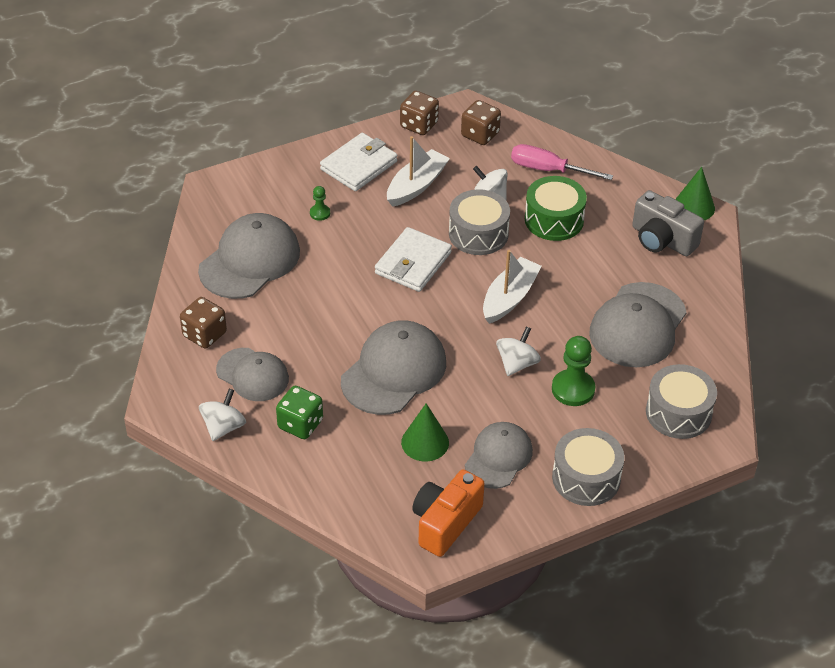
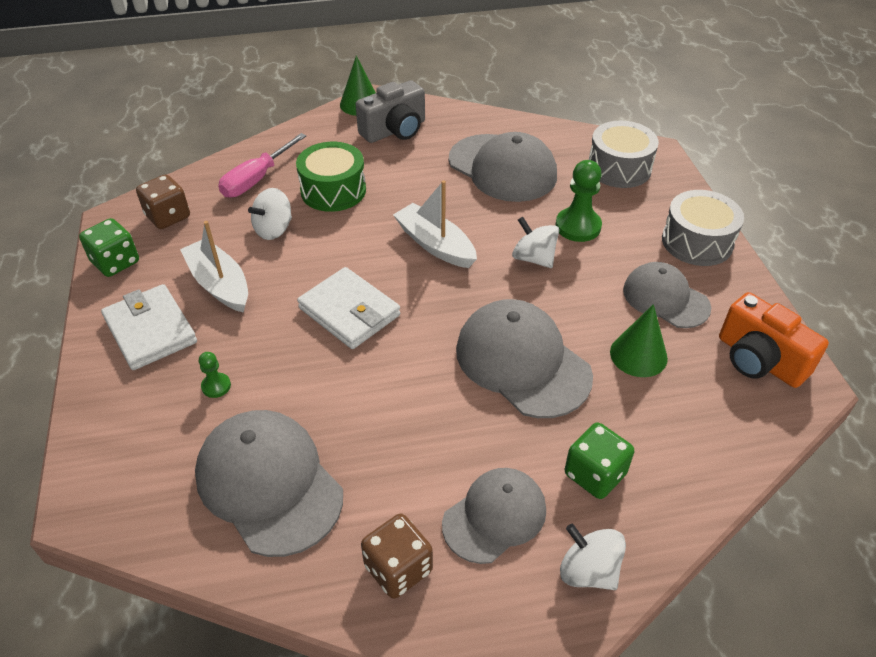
camera: 75 degrees left, 0 degrees up
brown dice [400,91,439,135] -> green dice [79,218,139,277]
grey drum [449,189,510,255] -> none

